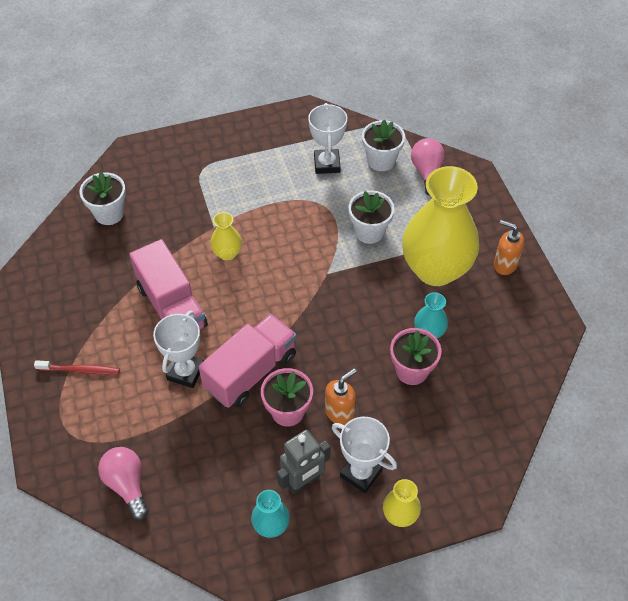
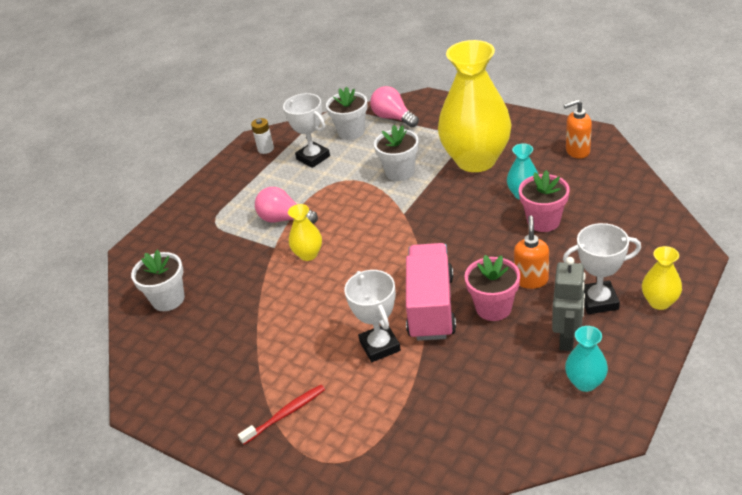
camera: 35 degrees left, 15 degrees down
pink light bulb [98,447,149,520] -> pink light bulb moved to [255,187,318,224]
pink truck [129,239,208,329] -> none
orange soap dispenser [494,220,525,275] -> orange soap dispenser moved to [564,99,592,159]
none -> white battery [251,118,274,154]

